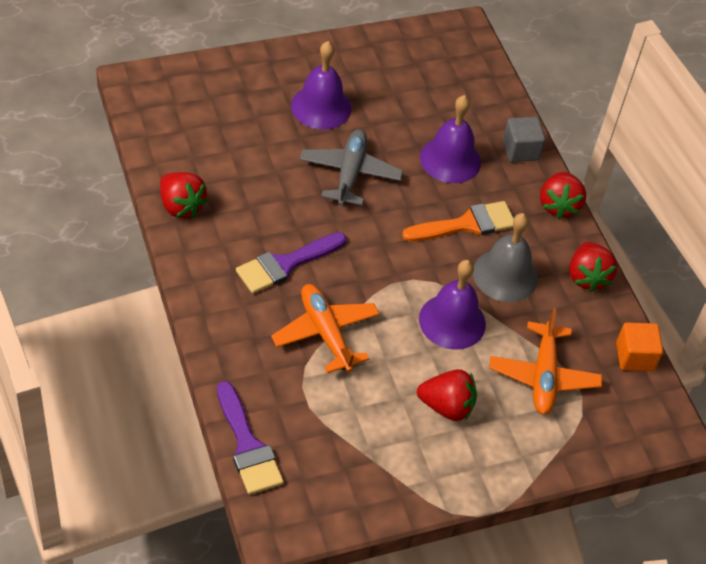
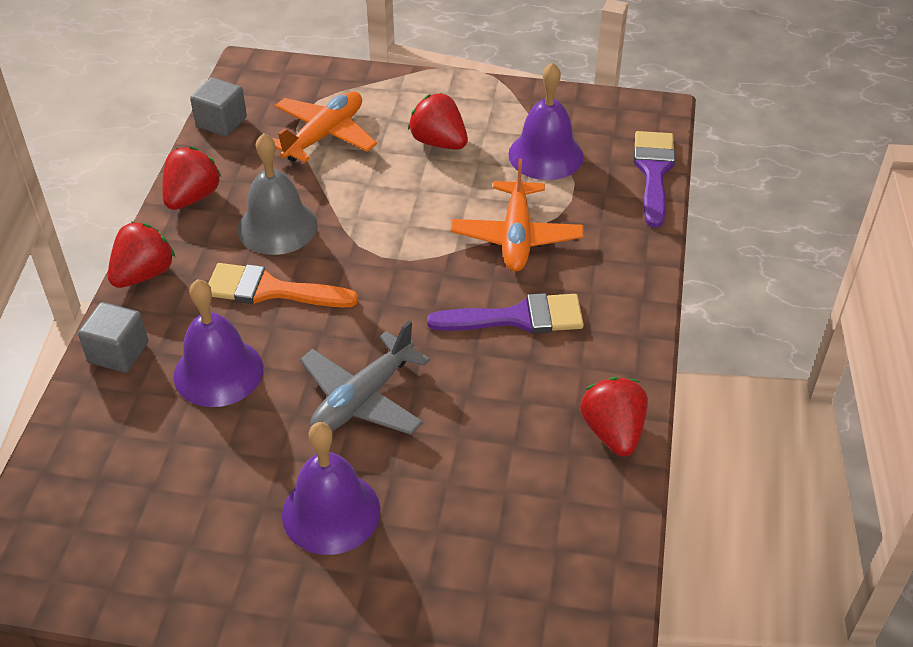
camera: 145 degrees left, 5 degrees down
purple bell [419,260,486,350] -> purple bell moved to [508,62,584,180]
orange cube [616,322,663,371] -> grey cube [190,77,247,137]

